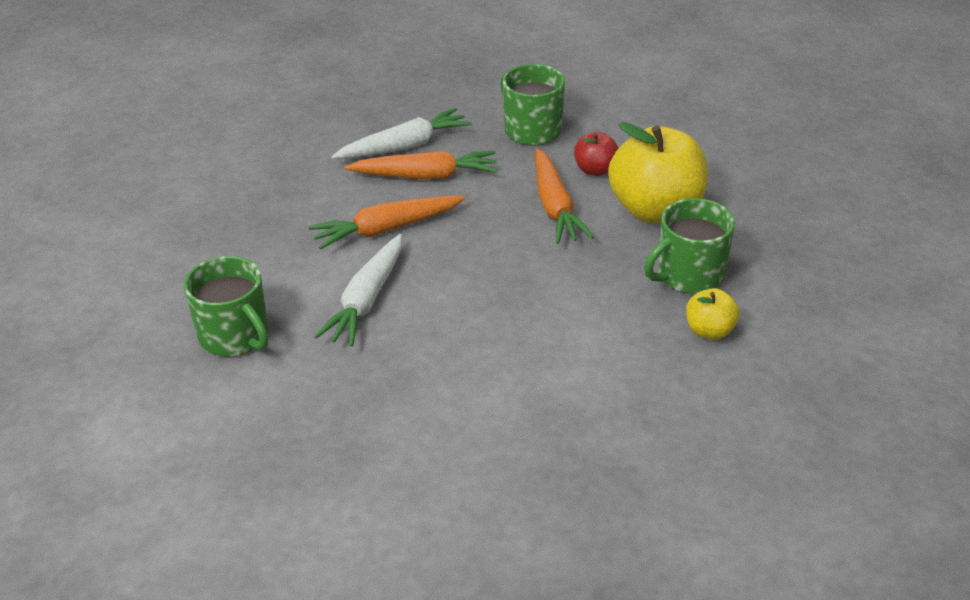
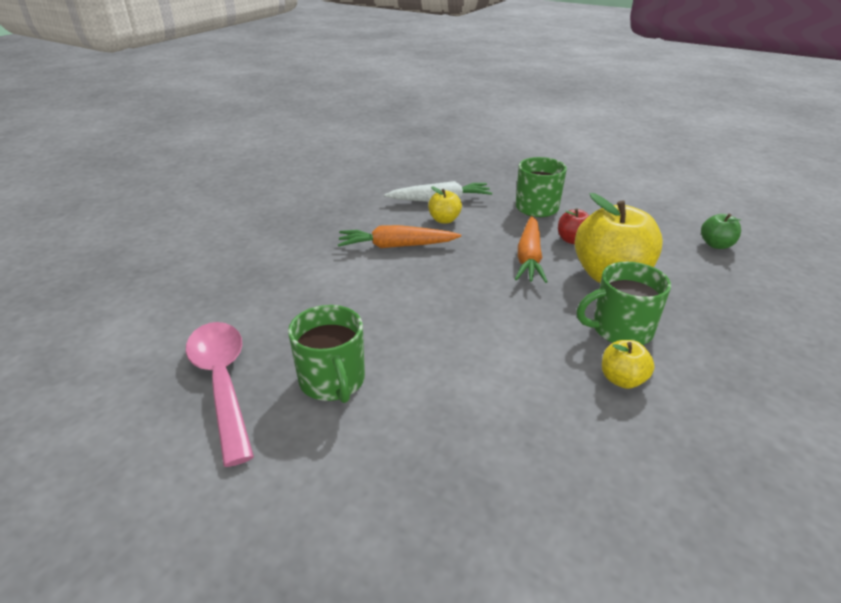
camera: 20 degrees right, 5 degrees down
green mug [184,256,268,357] -> green mug moved to [288,305,365,403]
white carrot [314,234,402,346] -> none
orange carrot [344,151,498,179] -> yellow apple [428,187,462,223]
none -> pink spoon [186,322,254,467]
none -> green apple [701,214,741,249]

